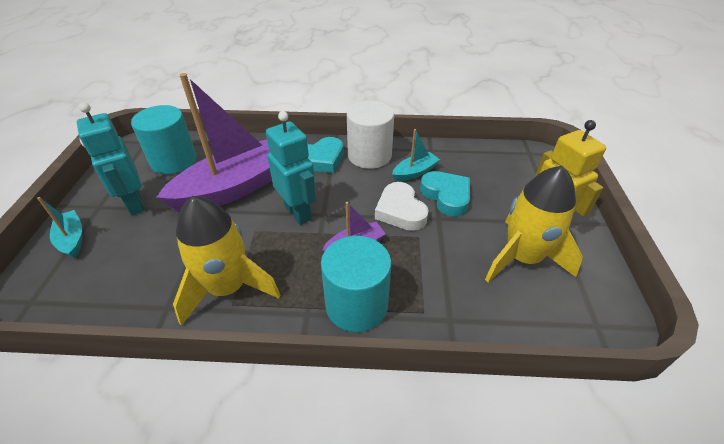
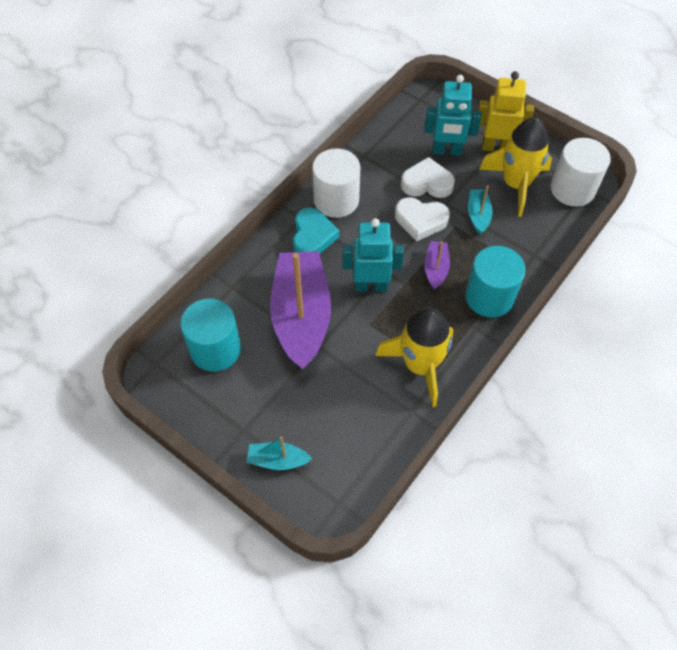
camera: 55 degrees left, 15 degrees up
turquoise robot [77,103,145,215] -> turquoise robot moved to [424,75,482,156]
turquoise boat [392,129,440,181] -> turquoise boat moved to [468,185,493,235]
turquoise heart [420,171,470,216] -> white heart [401,157,455,198]
none -> white cylinder [551,138,611,207]

